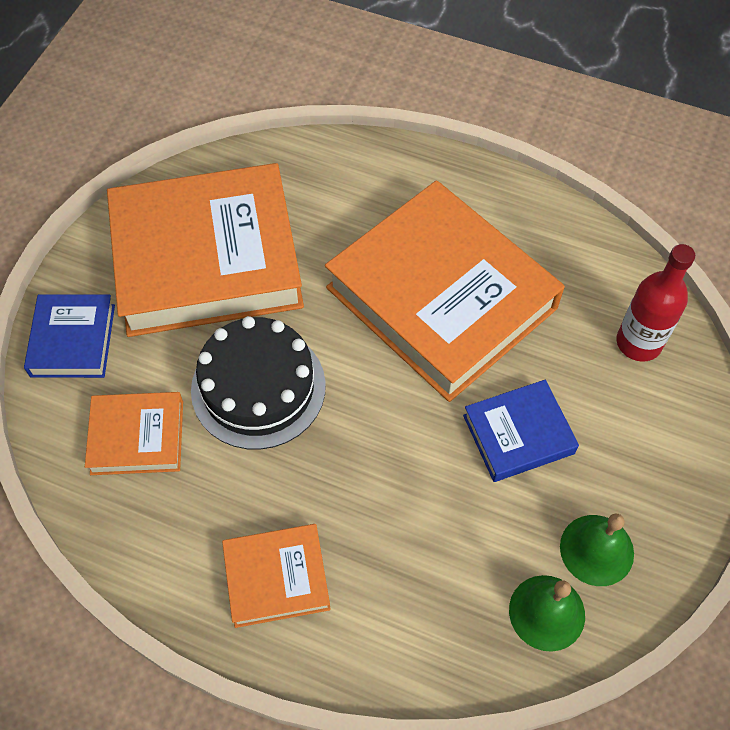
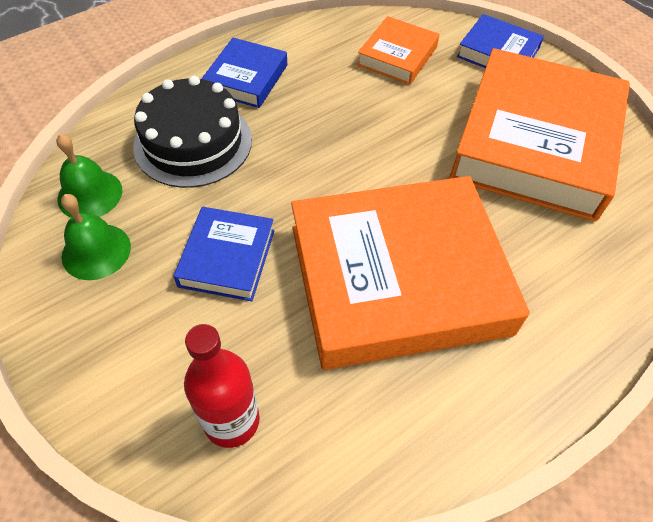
camera: 120 degrees right, 5 degrees down
black cake [191,316,326,450] -> black cake moved to [133,76,252,188]
orange book [222,524,331,628] -> blue book [201,38,287,108]

